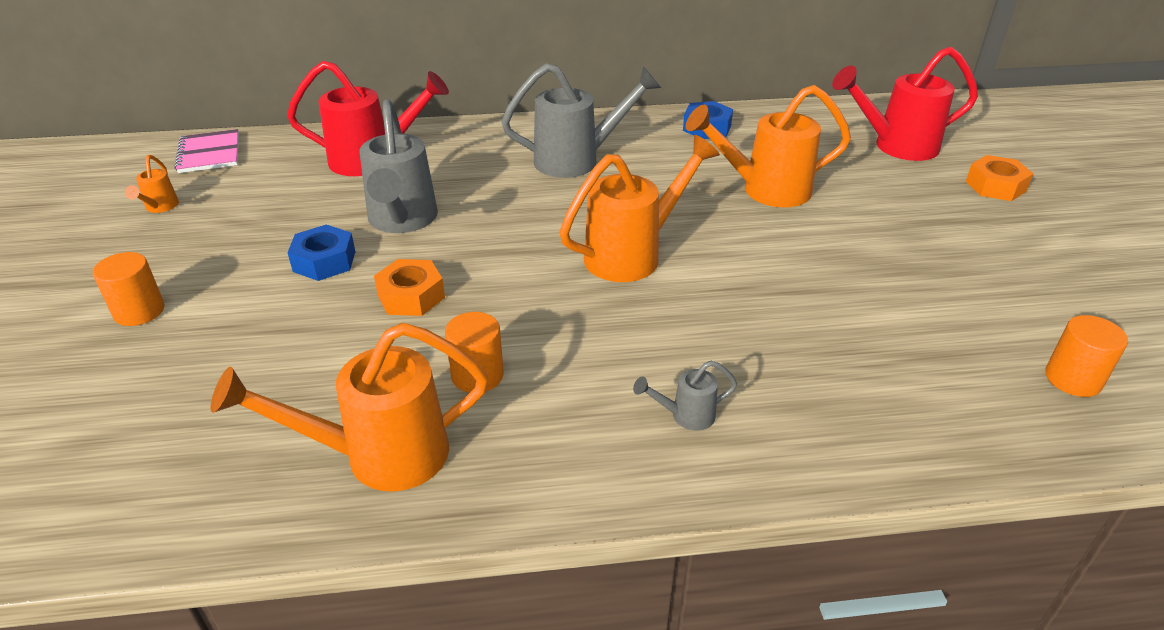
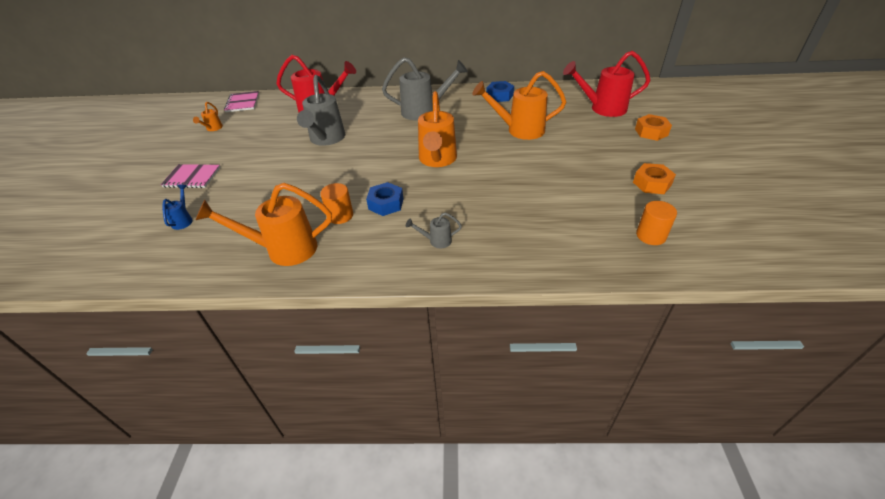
camera: 10 degrees right, 5 degrees up
orange cylinder [93,252,165,326] -> pink notebook [161,164,220,188]
blue nut [287,225,356,281] -> blue nut moved to [366,182,403,216]
orange nut [374,259,445,316] -> orange nut moved to [633,163,676,194]
orange watering can [560,135,720,282] -> orange watering can turned 120 degrees clockwise [418,91,457,167]
none -> blue watering can [162,185,193,230]

